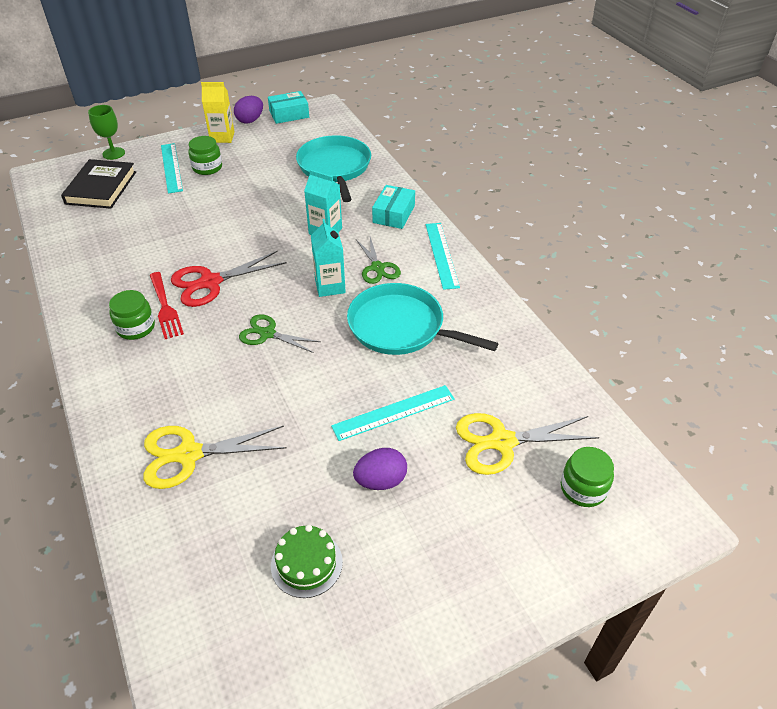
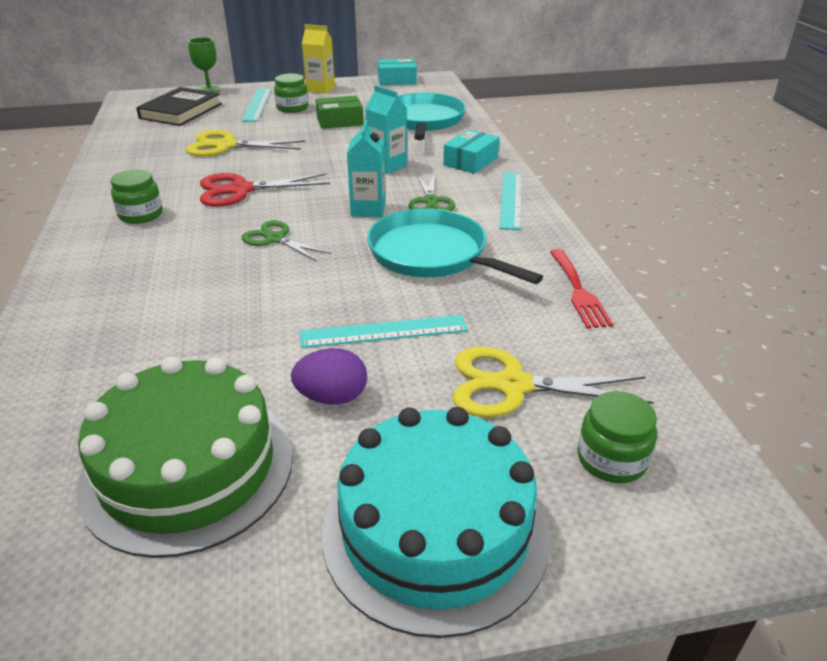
camera: 15 degrees right, 10 degrees down
yellow scissors [143,425,287,489] -> yellow scissors moved to [186,130,305,157]
red fork [150,272,184,339] -> red fork moved to [550,249,614,329]
purple egg [234,96,263,123] -> none
green cake [271,525,343,598] -> green cake [76,356,293,558], size x2.07
none -> green box [315,96,364,129]
none -> turquoise cake [322,407,550,638]

